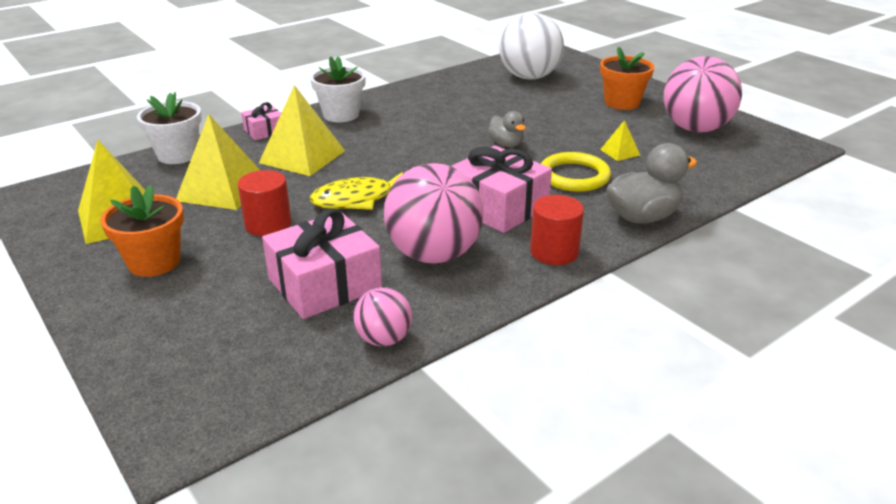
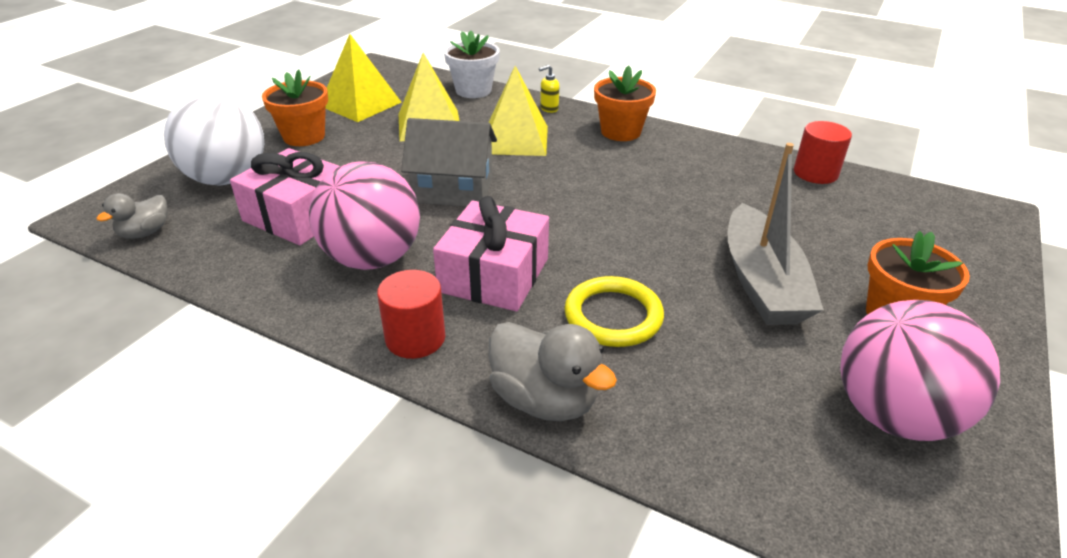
camera: 65 degrees right, 5 degrees up
red cylinder [237,170,292,236] -> red cylinder moved to [794,121,852,184]
pink gift [241,102,281,140] -> yellow soap dispenser [539,65,559,113]
white flower pot [310,56,366,122] -> orange flower pot [594,65,656,141]
yellow fish [310,172,403,210] -> grey house [401,118,497,207]
pink ball [353,287,412,346] -> none
grey duck [488,111,526,147] -> grey duck moved to [96,193,167,239]
white ball [499,13,564,80] -> white ball moved to [164,92,264,185]
yellow pyramid [600,120,640,161] -> none
none -> grey boat [728,143,824,325]

